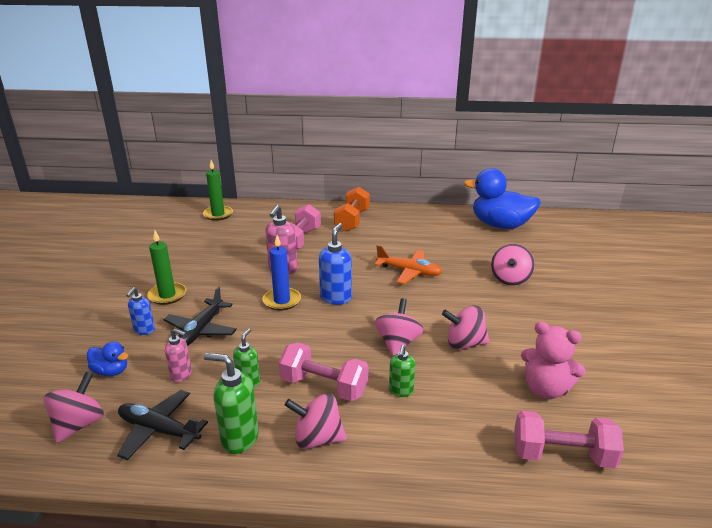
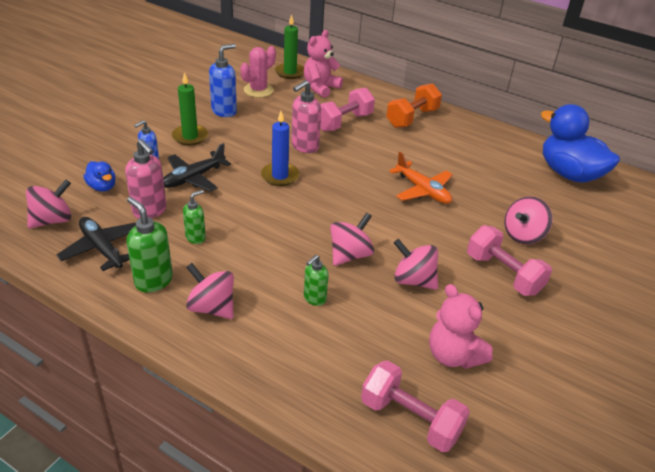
camera: 25 degrees right, 10 degrees up
pink soap dispenser [165,329,192,382] -> pink soap dispenser [125,139,167,219], size x1.61
pink dumbbell [279,343,368,401] -> pink dumbbell moved to [467,225,552,296]
blue soap dispenser [319,223,352,305] -> blue soap dispenser moved to [209,44,237,117]
none -> pink cactus [240,46,276,98]
none -> pink teddy bear [304,30,343,98]

